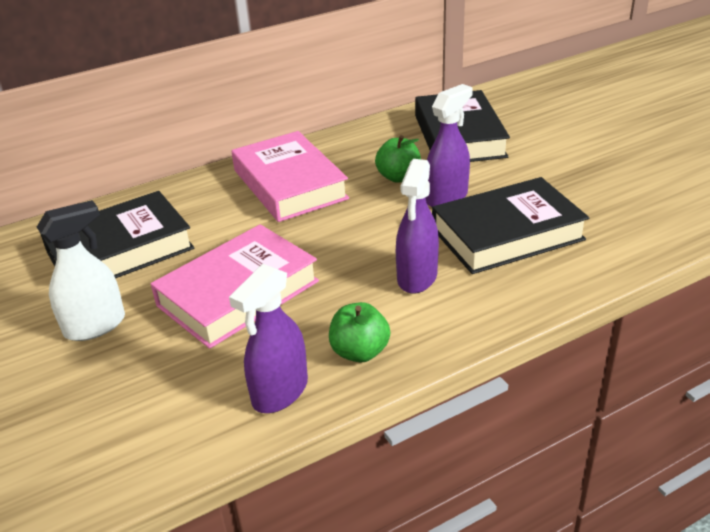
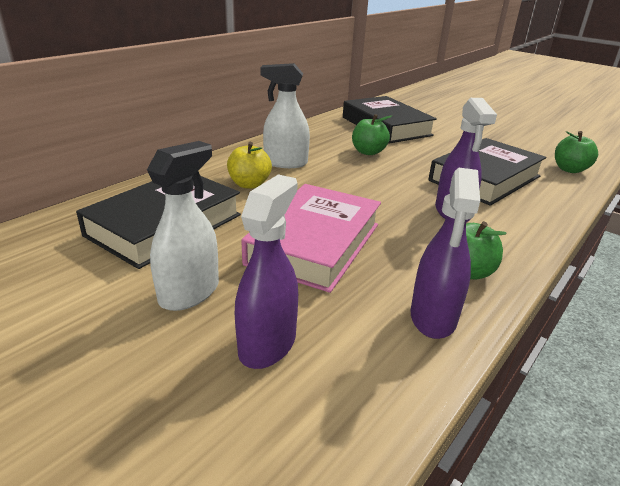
camera: 25 degrees left, 5 degrees down
pink book [232,131,349,222] -> white spray bottle [260,63,310,168]
purple spray bottle [425,84,473,207] -> purple spray bottle moved to [234,174,298,369]
none -> yellow apple [227,142,272,189]
none -> green apple [555,131,598,173]

